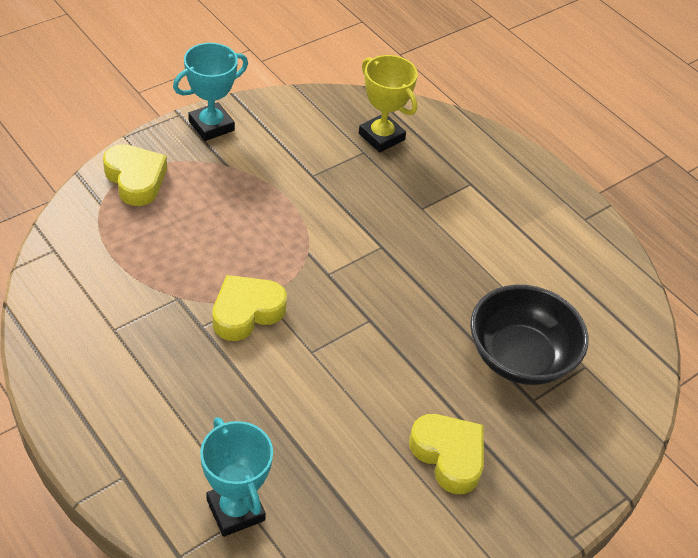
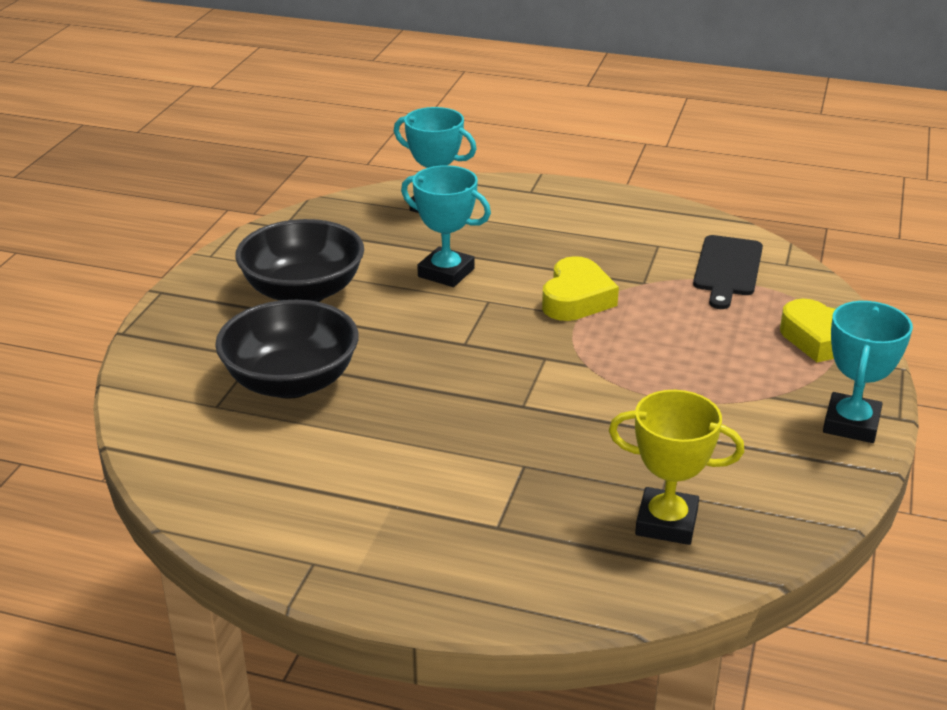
camera: 150 degrees right, 15 degrees down
yellow heart [409,414,484,494] -> black bowl [235,219,364,302]
none -> turquoise trophy [401,165,491,287]
none -> black cutting board [693,235,763,309]

